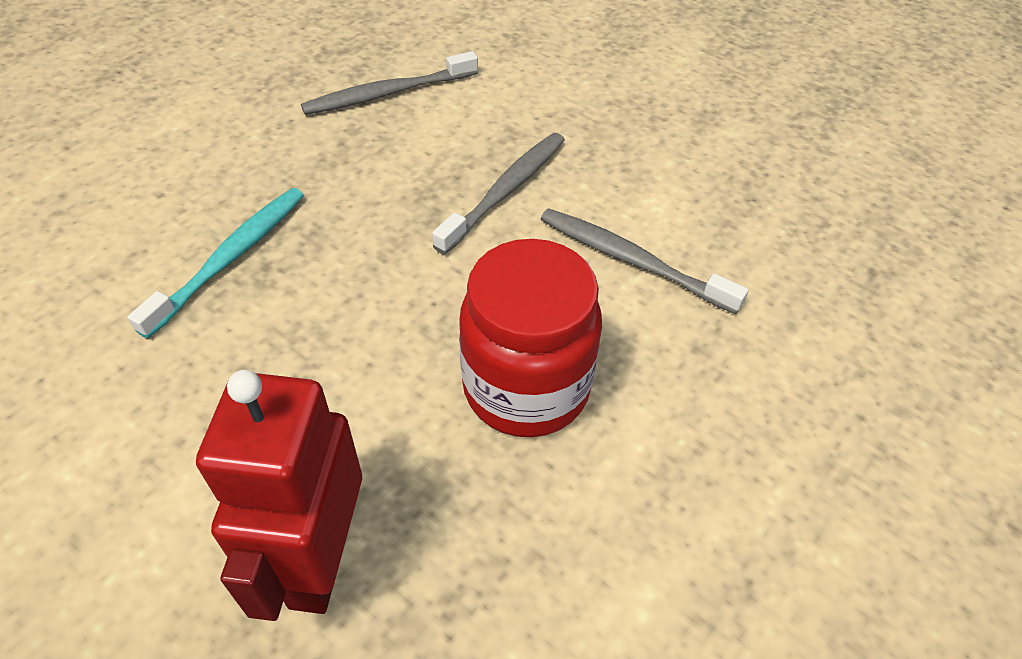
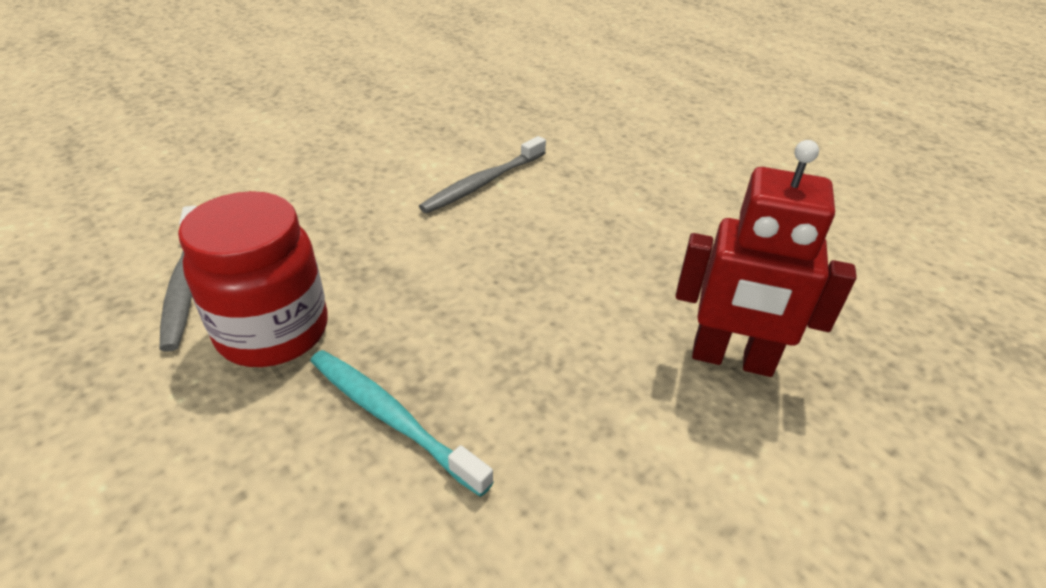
camera: 80 degrees left, 10 degrees down
grey toothbrush [432,133,565,254] -> none
red jar [459,239,602,437] -> red jar moved to [178,191,328,367]

